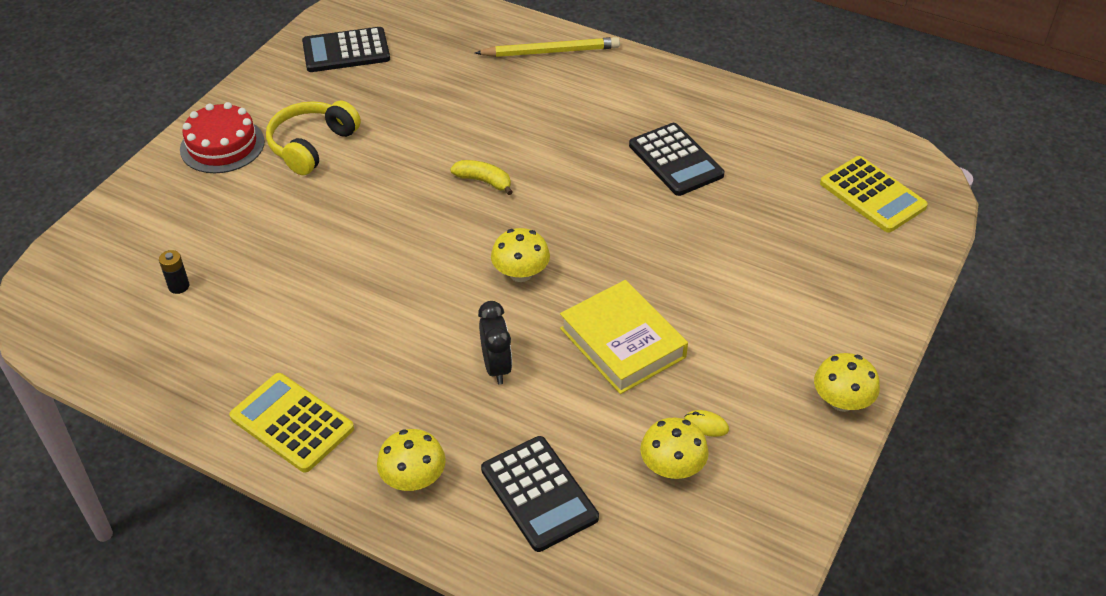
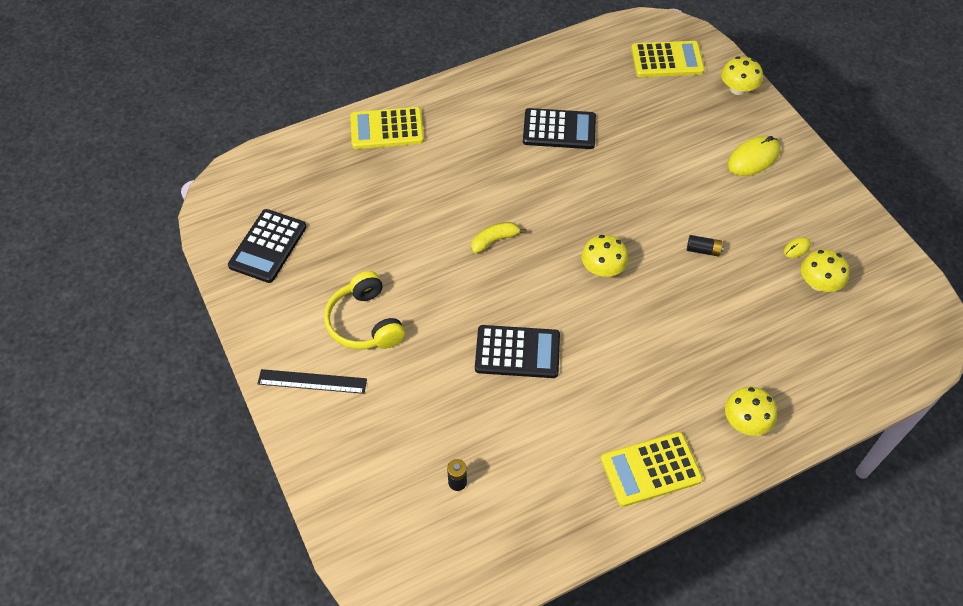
camera: 55 degrees left, 10 degrees up
red cake [180,102,265,173] -> black ruler [258,369,367,394]
yellow pencil [475,37,620,57] -> yellow calculator [350,107,424,149]
black clock [478,301,512,385] -> none
black calculator [481,436,599,552] -> black calculator moved to [475,325,560,378]
yellow book [560,280,688,394] -> black battery [687,235,724,257]
yellow mushroom [814,353,880,412] -> yellow mushroom moved to [721,56,763,95]
none -> yellow mouse [727,136,780,176]

